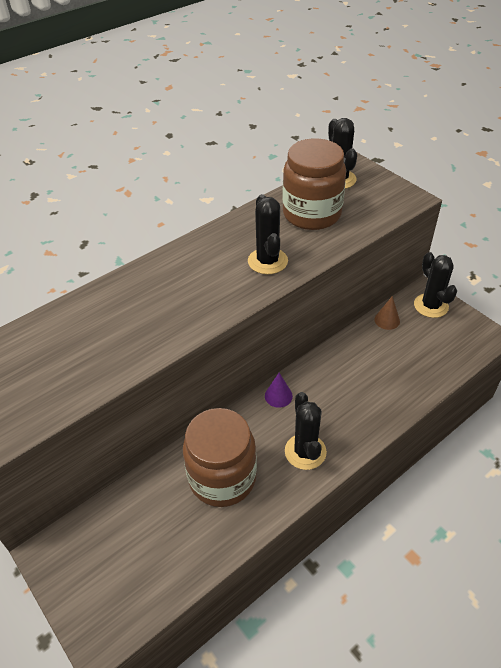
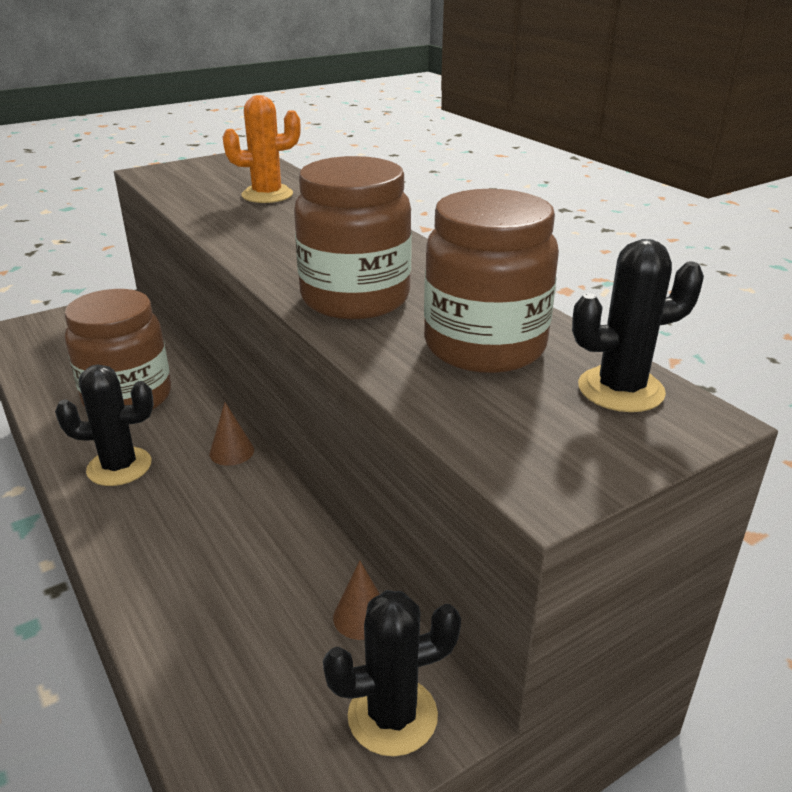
camera: 95 degrees right, 15 degrees down
black cactus [248,194,288,274] -> brown jar [294,156,412,319]
purple cone [265,373,293,408] -> brown cone [210,402,254,466]
none -> orange cactus [223,95,301,203]

